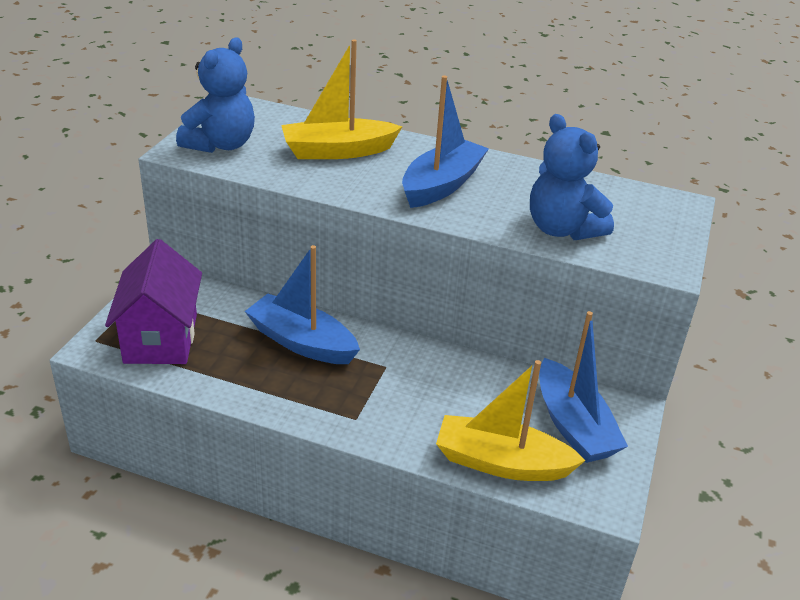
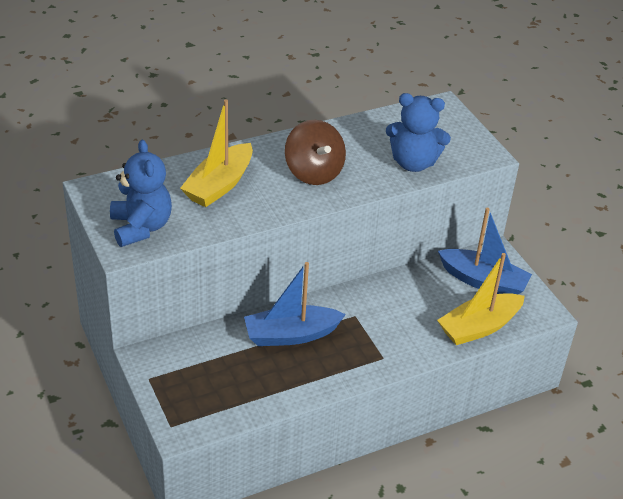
camera: 45 degrees left, 5 degrees up
purple house [105,239,202,364] -> none
blue boat [402,76,489,208] -> brown spinning top [285,120,346,185]

